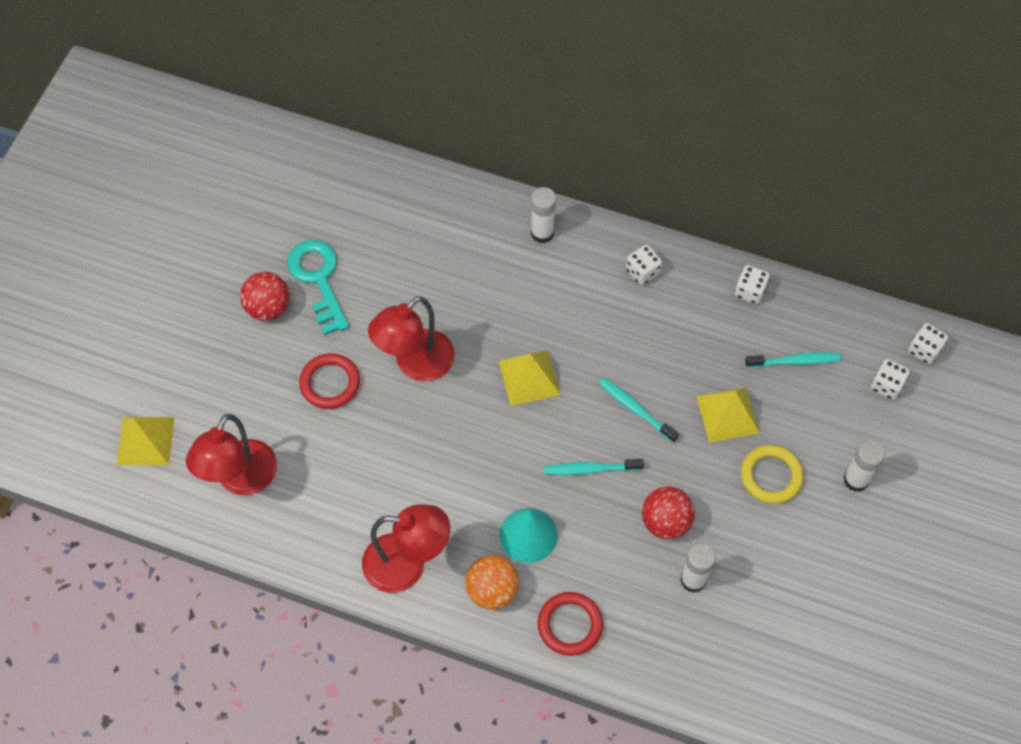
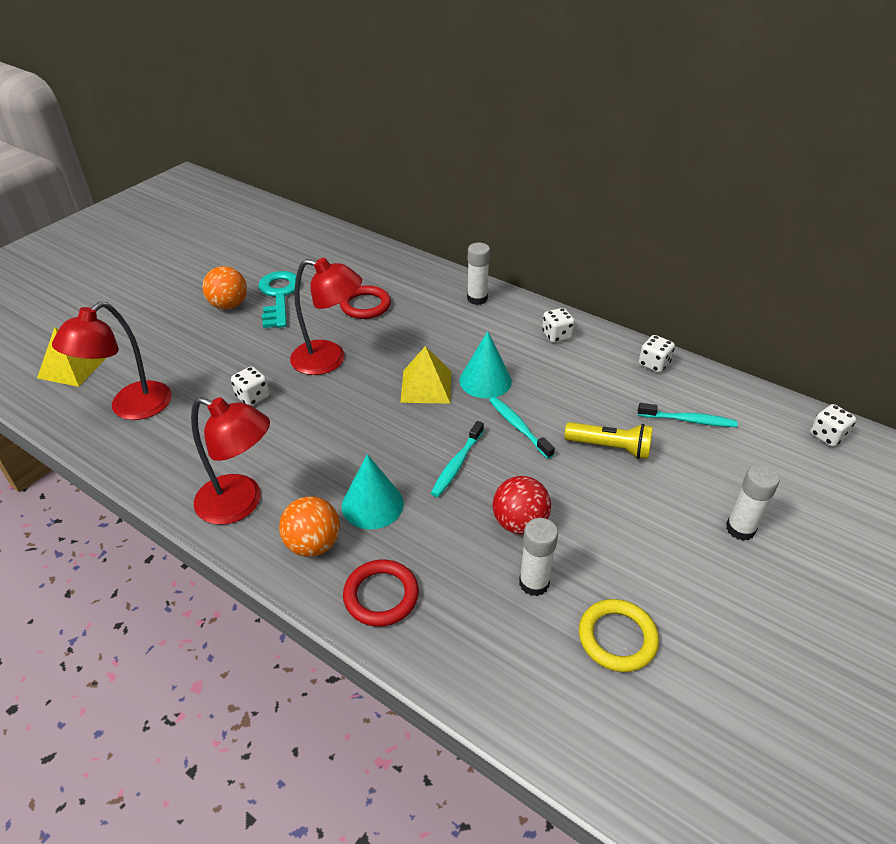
camera: 15 degrees right, 20 degrees down
red ball [240,272,290,321] -> orange ball [203,266,247,310]
red ring [299,353,360,409] -> red ring moved to [340,285,391,319]
red lamp [368,296,455,382] -> red lamp turned 135 degrees counterclockwise [290,258,362,375]
turquoise toothbrush [544,459,644,475] -> turquoise toothbrush turned 75 degrees counterclockwise [431,421,484,497]
yellow pyramid [696,387,760,443] -> yellow flashlight [564,422,653,459]
yellow ring [741,445,804,504] -> yellow ring moved to [579,599,659,672]
white dice [871,359,910,400] -> white dice moved to [231,366,270,406]
none -> turquoise cone [459,331,512,398]

